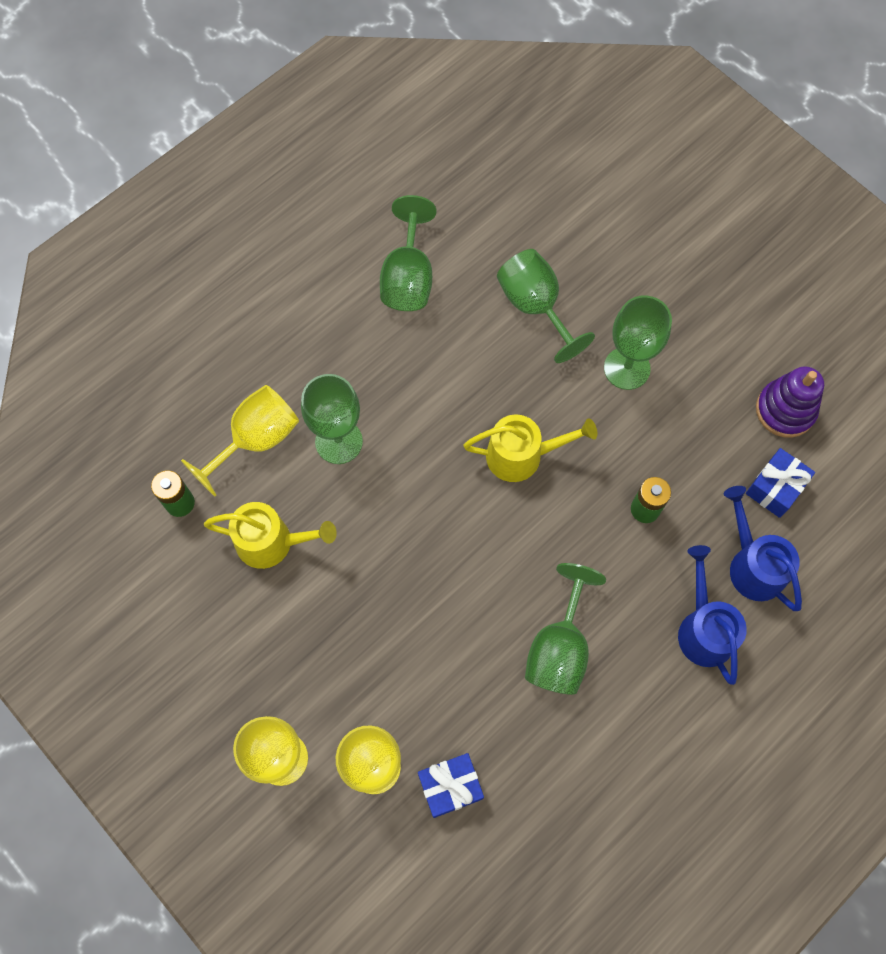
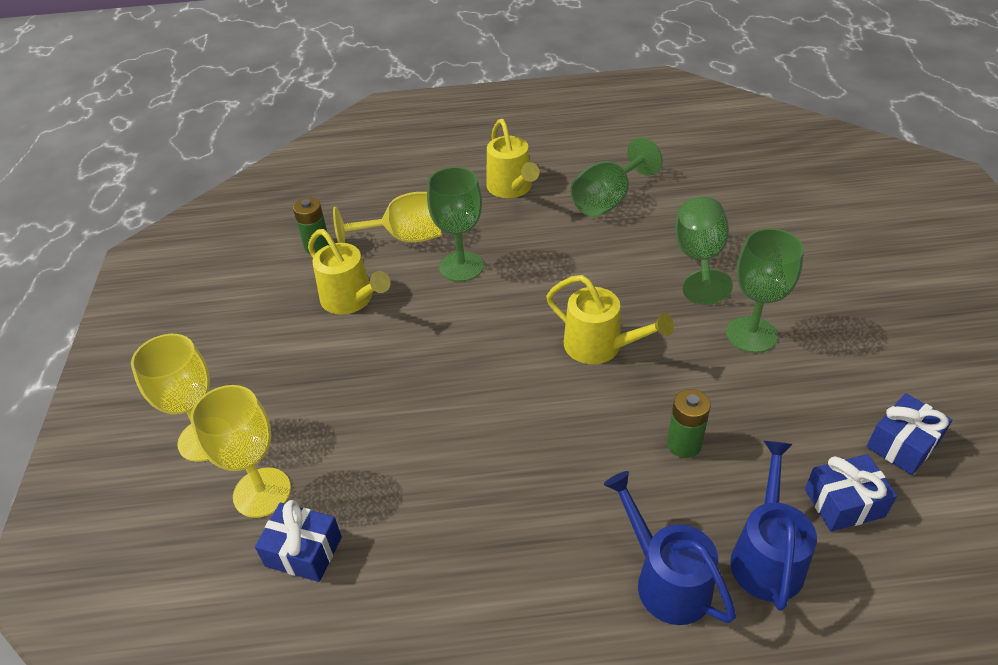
camera: 40 degrees right, 25 degrees down
green goblet [525,563,606,695] -> none
blue watering can [678,545,747,685] -> blue watering can turned 60 degrees counterclockwise [604,471,736,625]
purple stacking toy [756,366,824,438] -> blue gift [867,393,952,475]
none -> yellow watering can [487,119,539,198]

